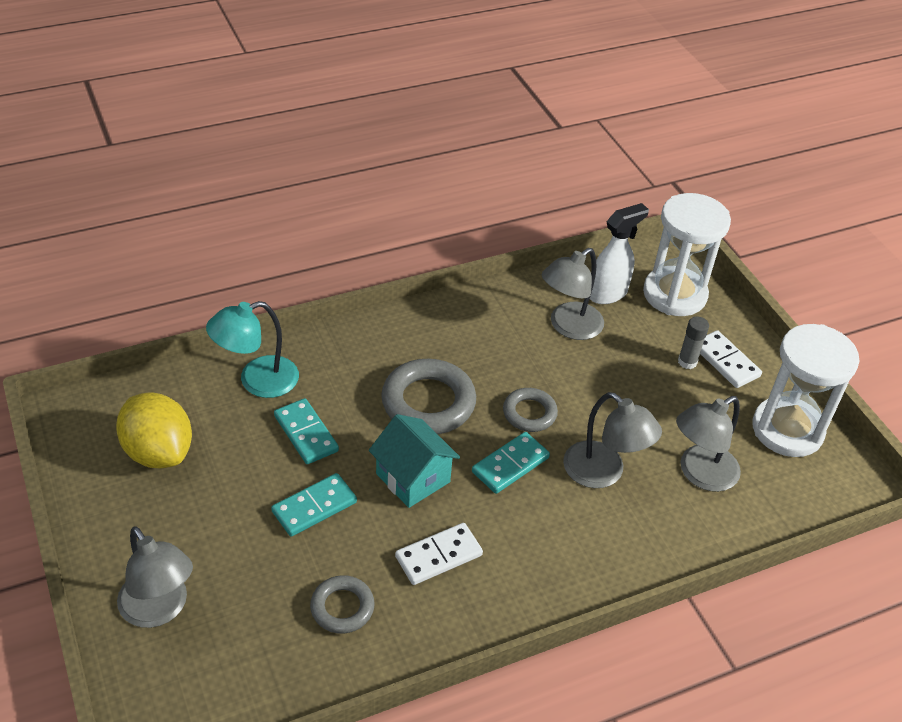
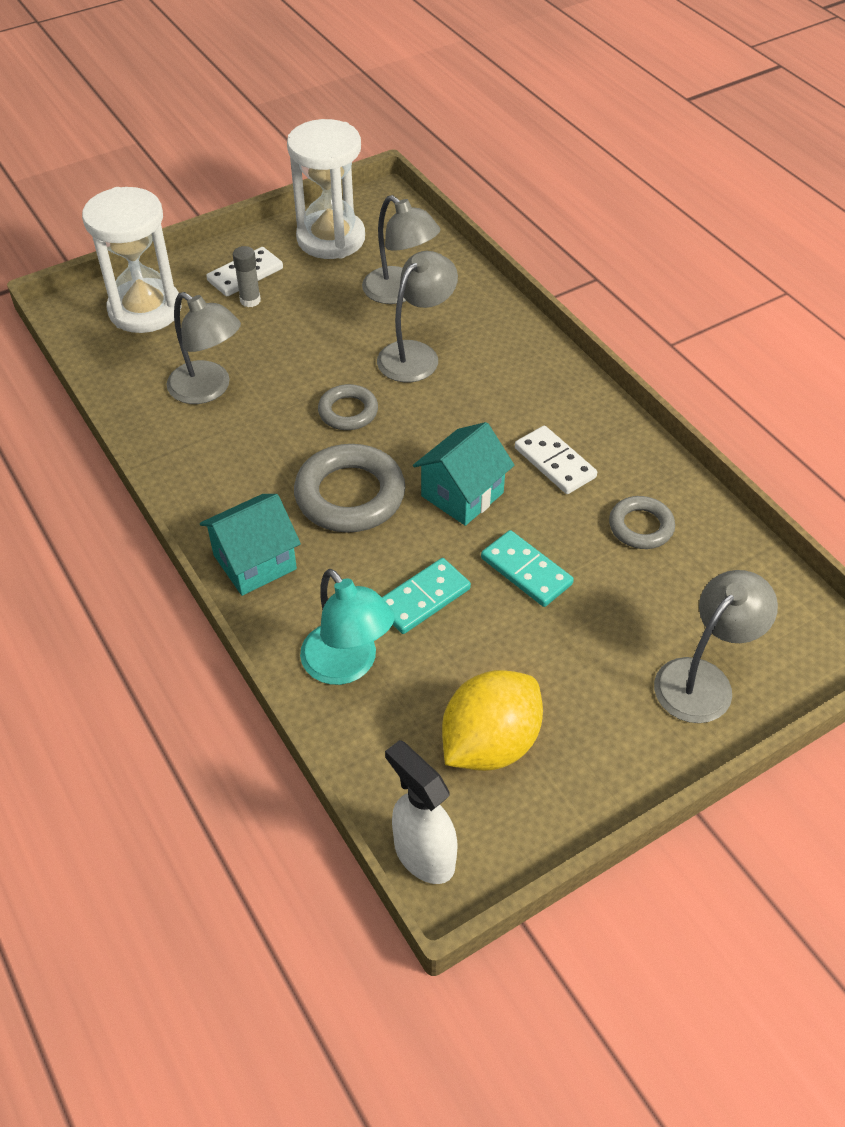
camera: 95 degrees left, 5 degrees up
turquoise domino [472,432,550,494] -> none
white spray bottle [590,203,649,304] -> white spray bottle moved to [385,740,458,884]
none -> turquoise house [200,494,301,596]

